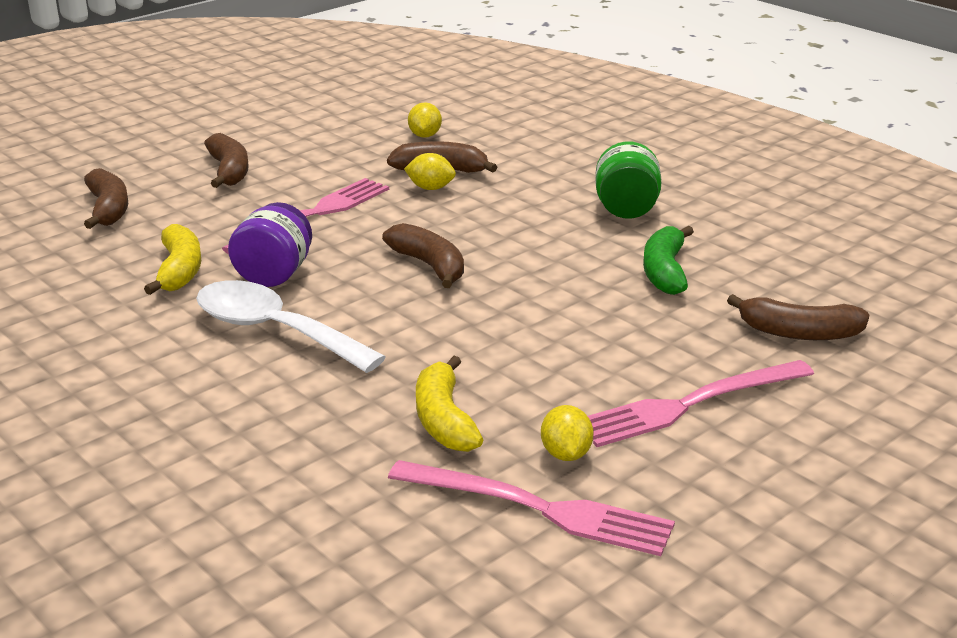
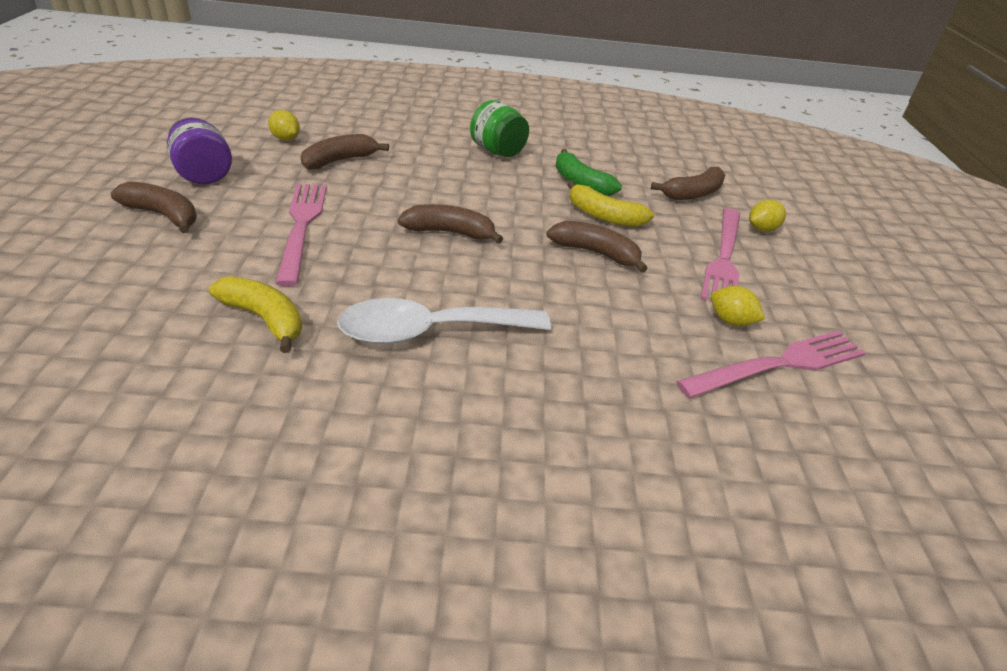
camera: 50 degrees left, 10 degrees up
brown banana [84,168,128,229] -> brown banana moved to [547,221,648,273]
purple jar [228,202,312,287] -> purple jar moved to [167,118,232,184]
yellow lemon [404,153,456,190] -> yellow lemon moved to [749,199,786,232]
yellow banana [416,356,483,452] -> yellow banana moved to [567,181,654,227]

